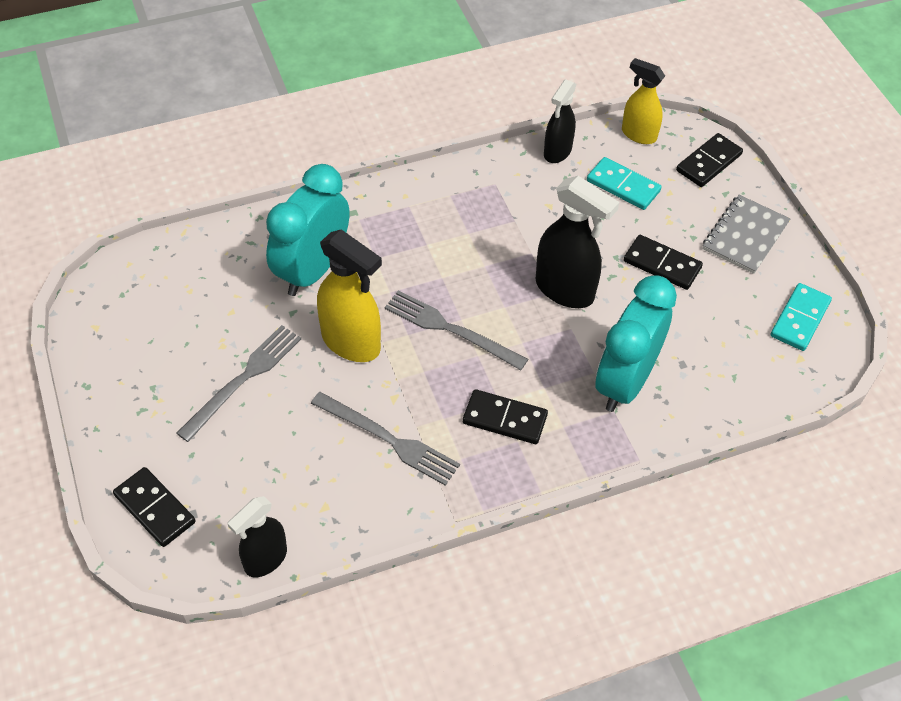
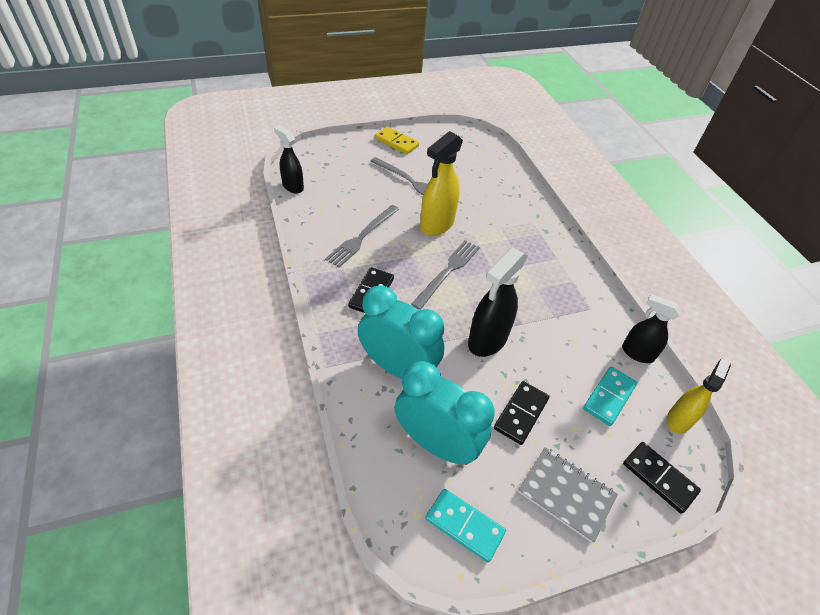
camera: 90 degrees right, 5 degrees down
black domino [113,467,196,547] -> none
turquoise clock [266,164,349,296] -> turquoise clock moved to [395,361,495,465]
none -> yellow domino [375,127,419,154]

